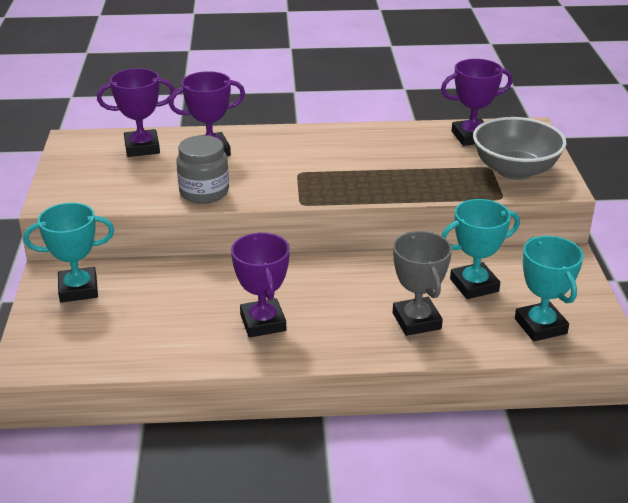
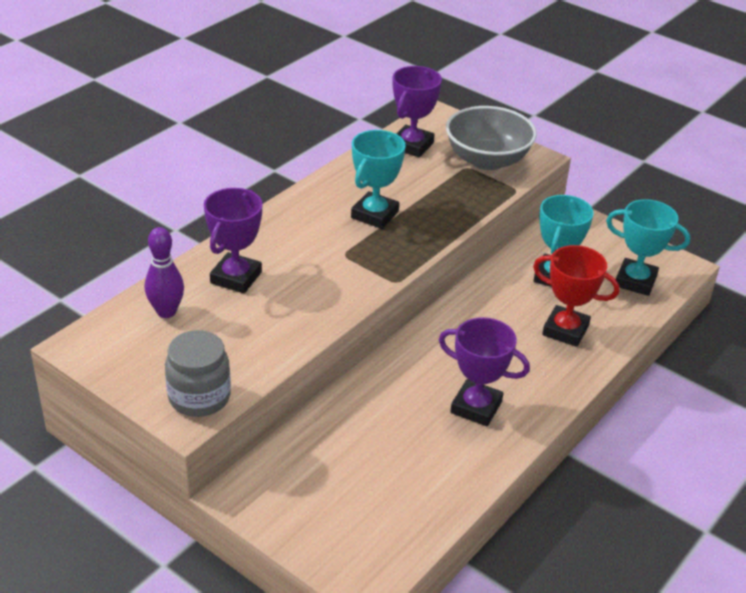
camera: 50 degrees left, 5 degrees up
turquoise trophy [23,203,114,302] -> turquoise trophy moved to [351,130,406,229]
purple trophy [97,68,175,157] -> purple bowling pin [145,227,184,318]
grey jar [176,135,229,204] -> grey jar moved to [165,330,231,417]
grey trophy [393,231,452,336] -> red trophy [533,245,619,347]

